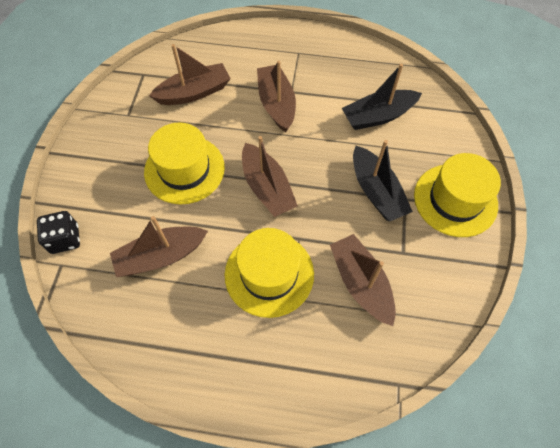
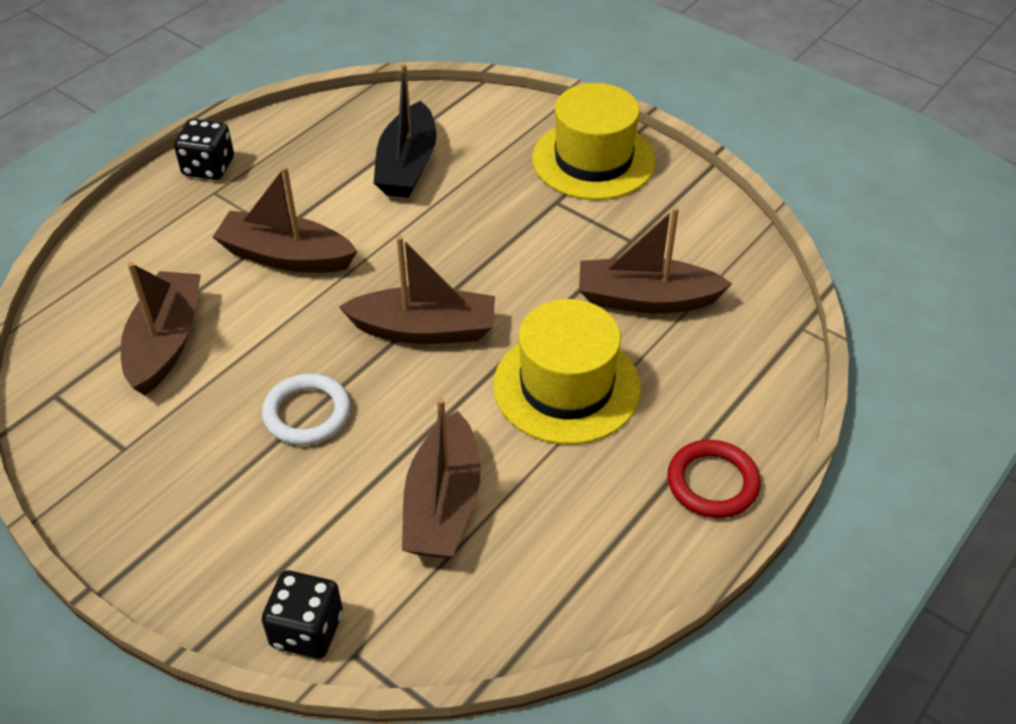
camera: 60 degrees left, 15 degrees down
yellow hat [144,122,225,205] -> white ring [262,374,351,445]
black boat [353,140,413,222] -> none
none -> black dice [174,119,234,180]
none -> red ring [667,440,761,518]

